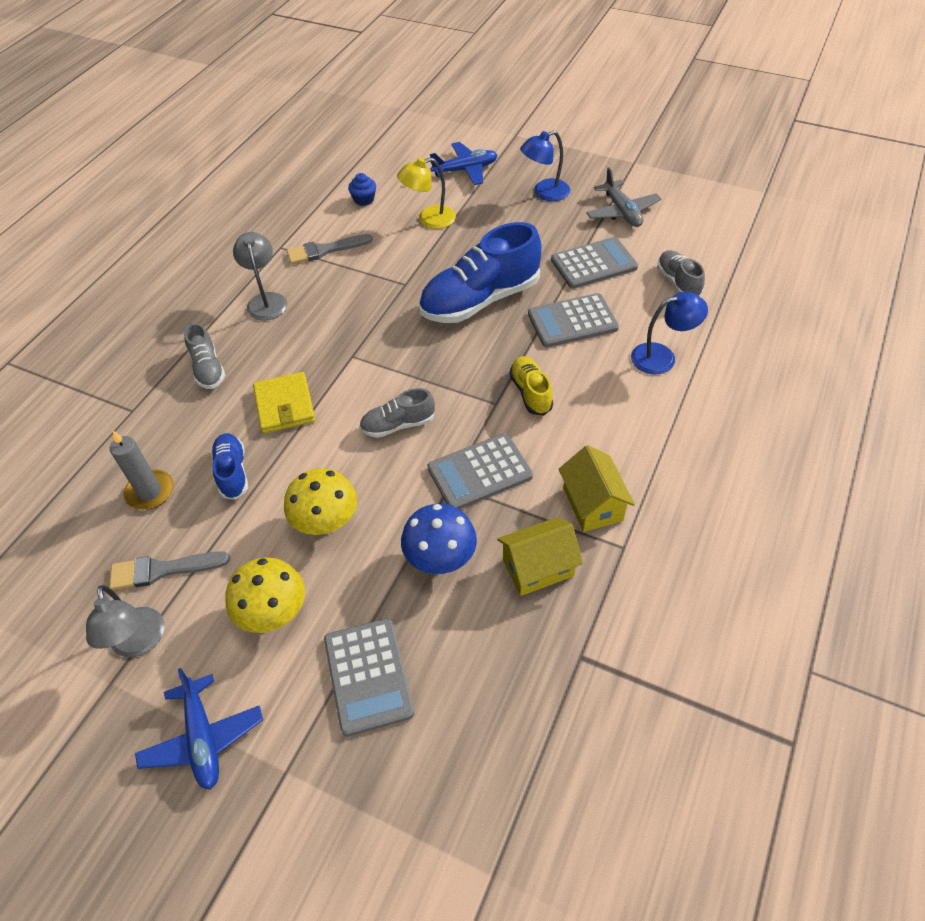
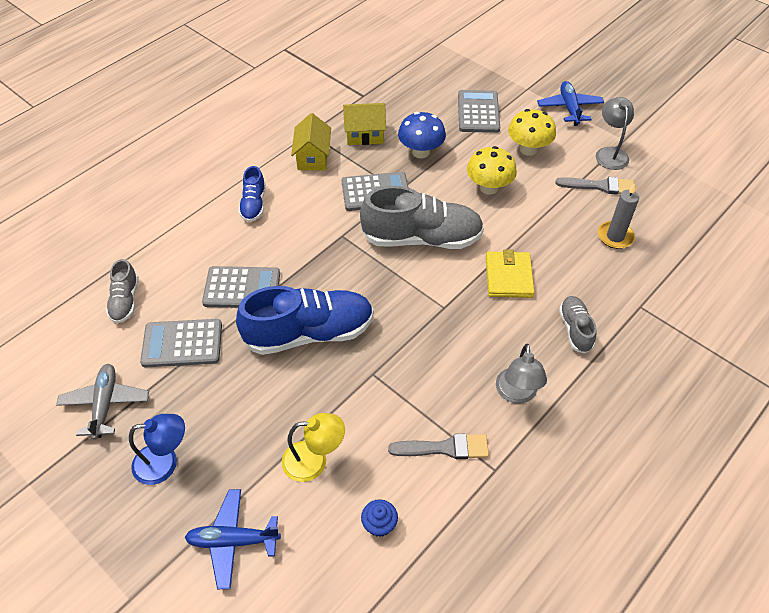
camera: 165 degrees left, 0 degrees up
blue shoe [211,433,248,500] -> blue shoe moved to [239,166,266,222]
grey shoe [359,388,435,438] -> grey shoe [360,186,484,249], size x1.99
yellow shoe [510,356,553,415] -> none
blue lamp [631,291,708,375] -> none

